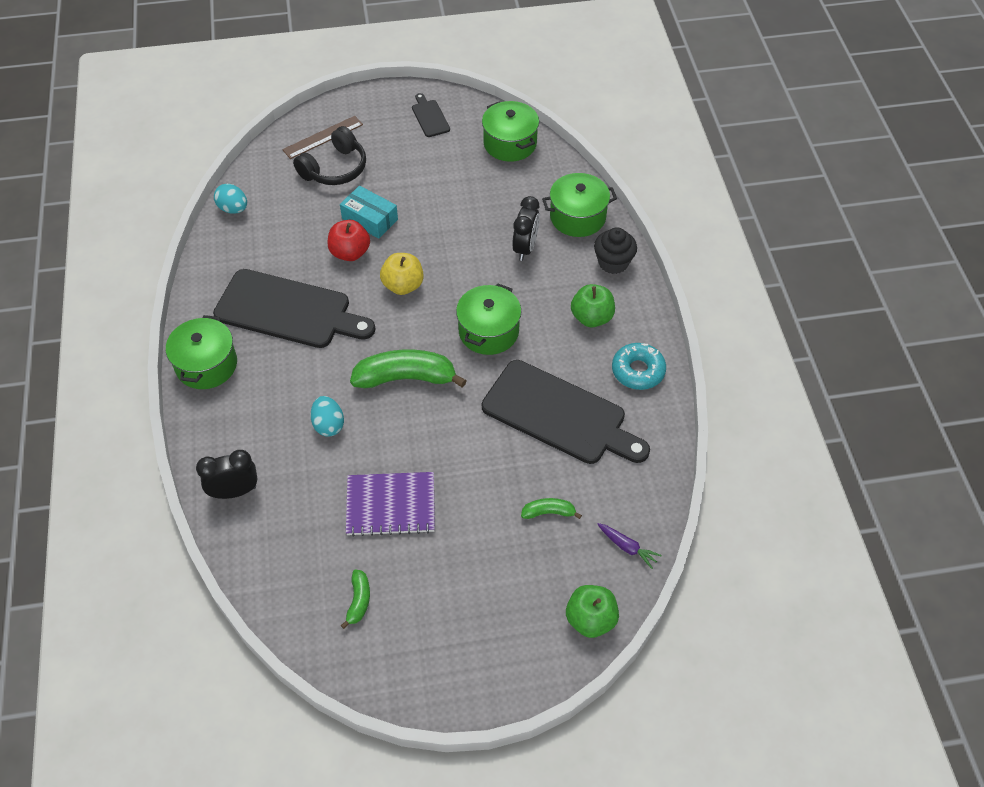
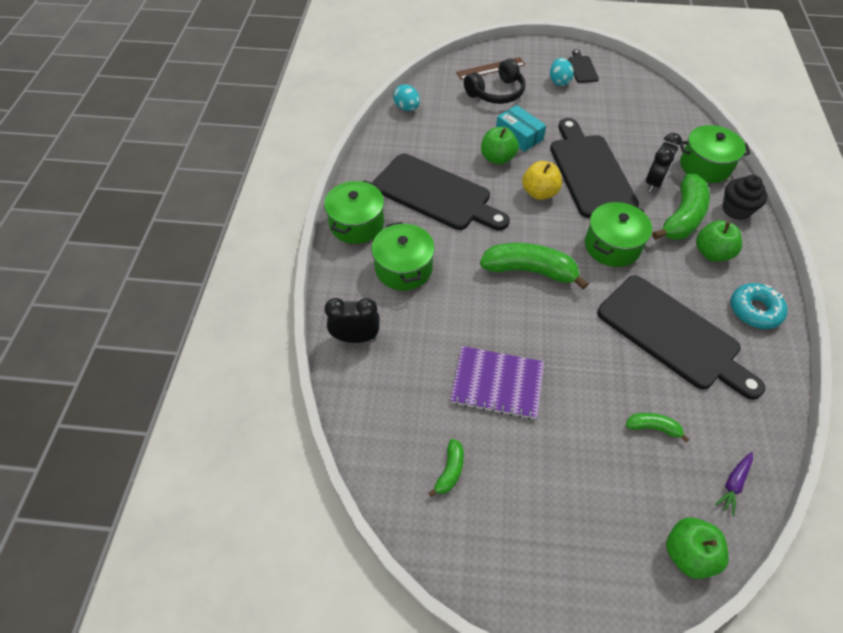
camera: 15 degrees right, 0 degrees up
turquoise egg [310,396,344,437] -> turquoise egg moved to [550,58,574,86]
red apple [328,220,370,261] -> green apple [481,127,519,165]
green pot [482,101,539,162] -> green pot moved to [371,222,435,291]
purple carrot [597,523,662,569] -> purple carrot turned 75 degrees clockwise [715,452,753,516]
none -> black cutting board [550,118,639,218]
none -> green banana [652,174,710,240]

